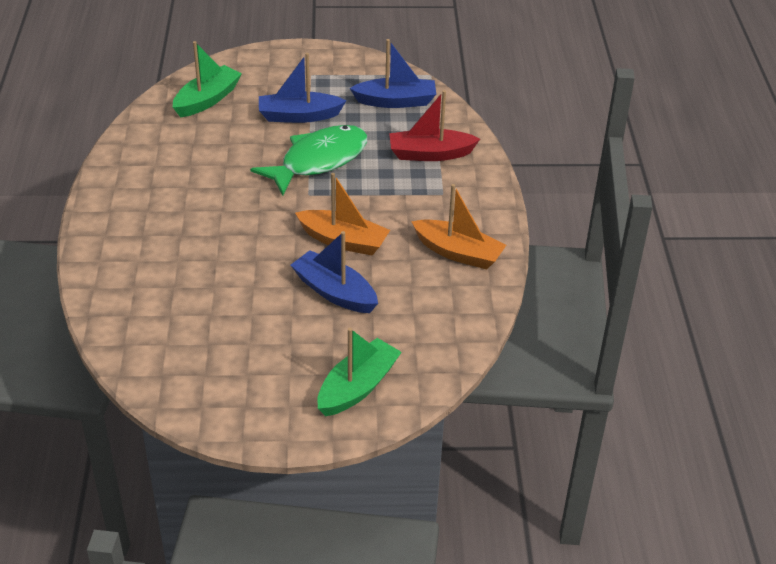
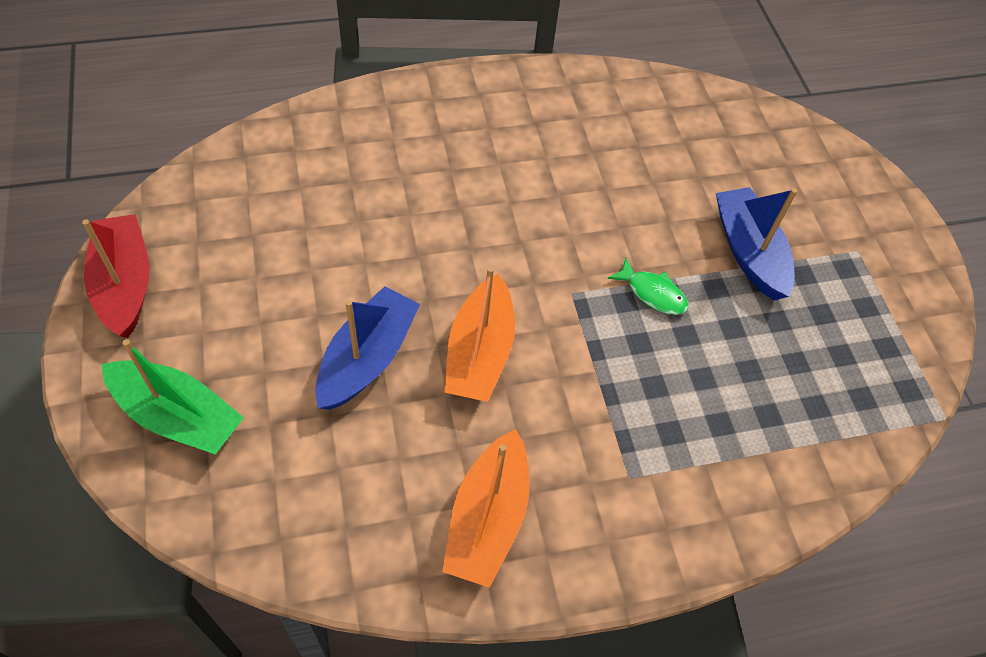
camera: 75 degrees right, 15 degrees up
green boat [173,41,242,117] -> none
green fish [250,125,367,196] -> green fish [607,258,688,315], size x0.44
blue boat [350,39,436,108] -> none
red boat [389,90,480,161] -> red boat moved to [82,214,150,338]

